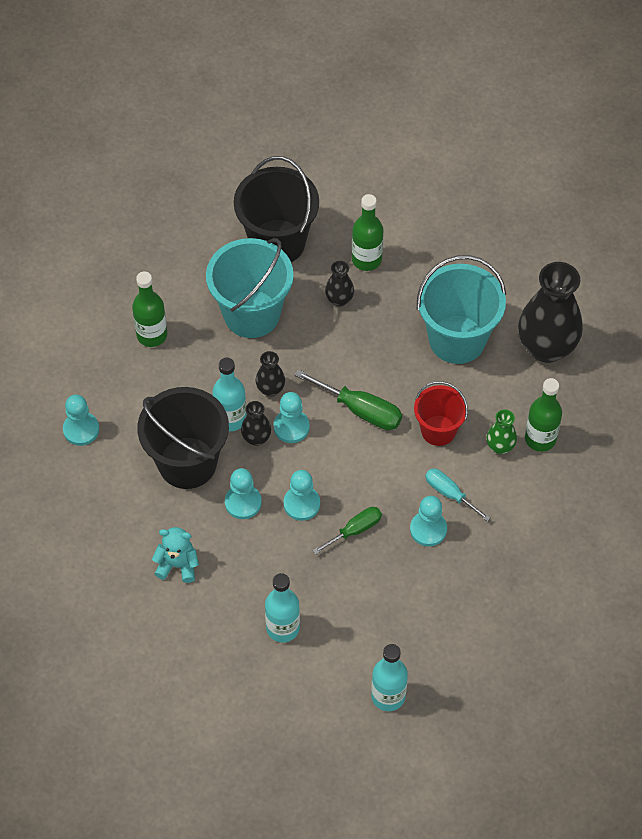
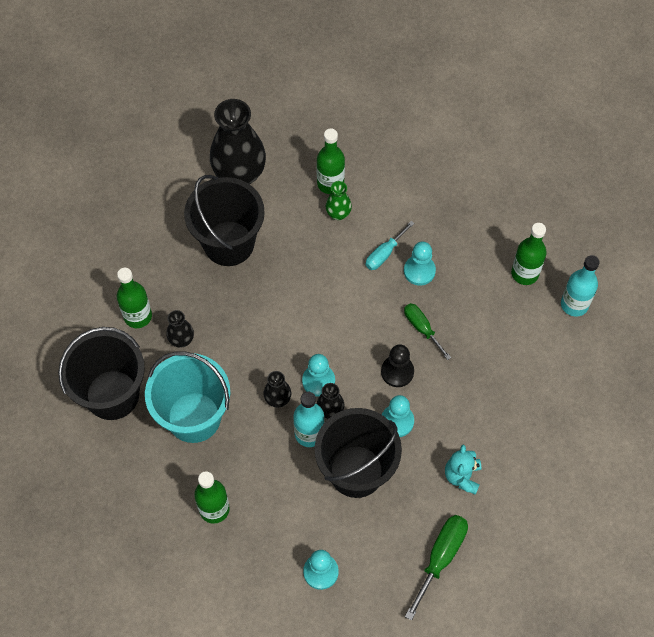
camera: 90 degrees left, 5 degrees up
turquoise bottle [265,573,300,642] -> none
turquoise pawn [283,470,320,521] -> black pawn [381,344,414,387]
green screwdriver [295,369,402,430] -> green screwdriver moved to [405,515,468,621]
red bucket [414,381,468,446] -> none
turquoise bucket [417,255,506,364] -> black bucket [184,175,265,266]
none -> green bottle [511,223,547,285]

